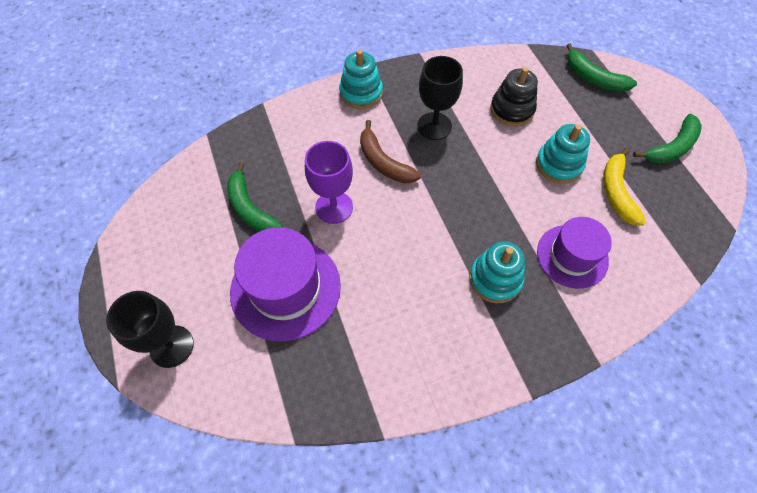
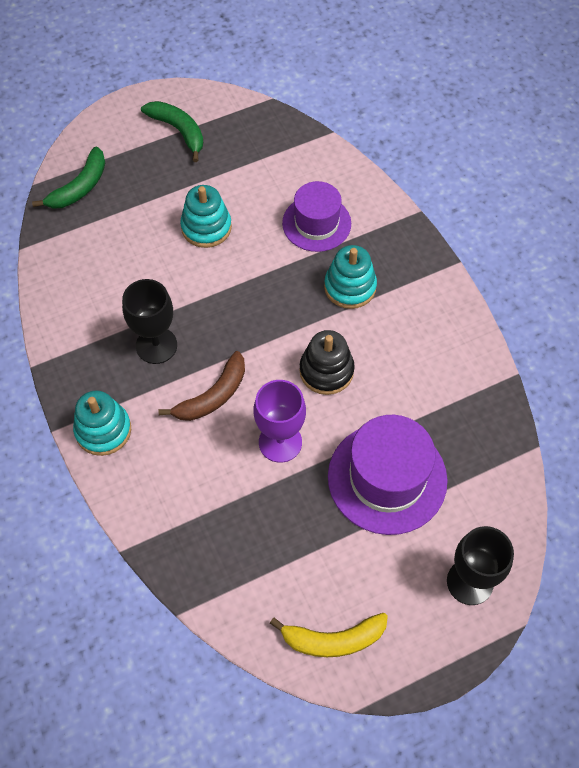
camera: 95 degrees left, 0 degrees up
green banana [227,162,283,232] -> none
black stacking toy [490,67,538,127] -> black stacking toy moved to [299,330,355,395]
yellow banana [603,147,646,226] -> yellow banana moved to [270,613,388,657]

